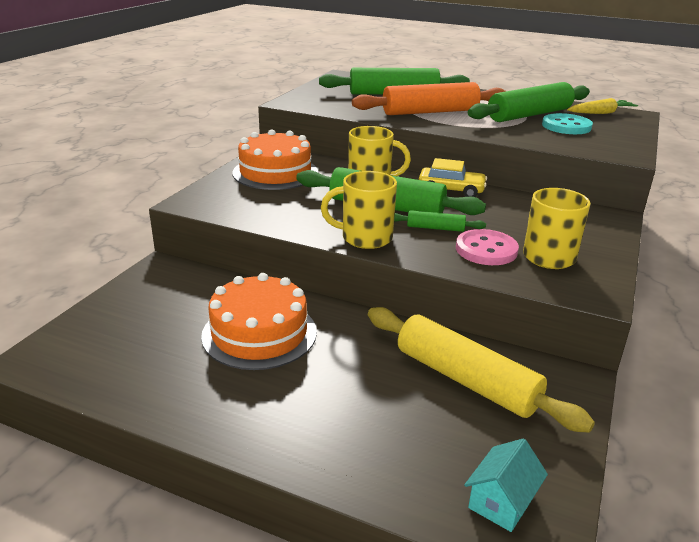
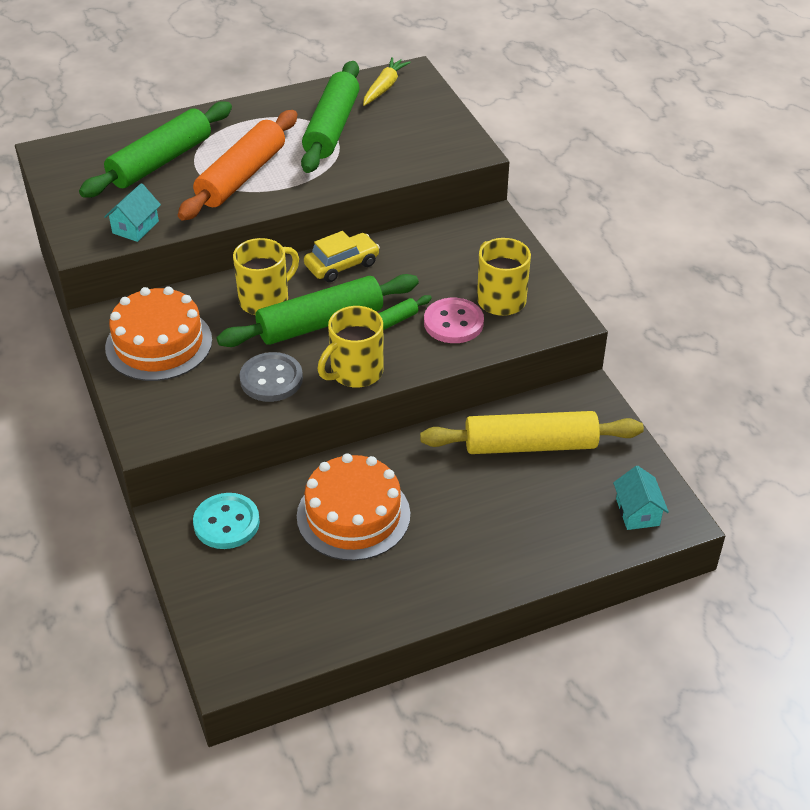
camera: 45 degrees left, 15 degrees up
turquoise button [542,113,593,134] -> turquoise button moved to [193,493,260,549]
none -> turquoise house [104,183,161,242]
none -> grey button [239,352,303,402]

